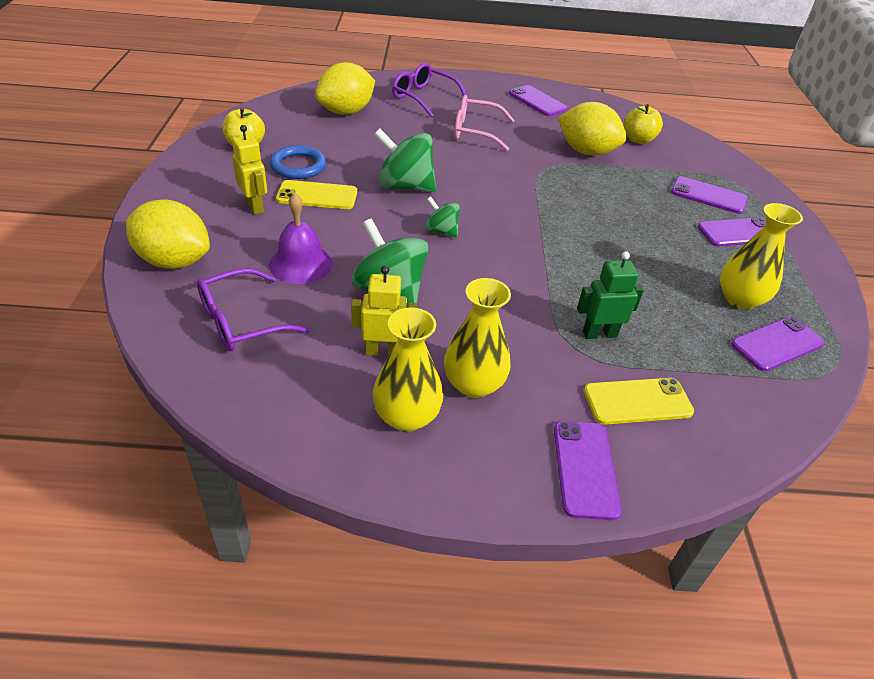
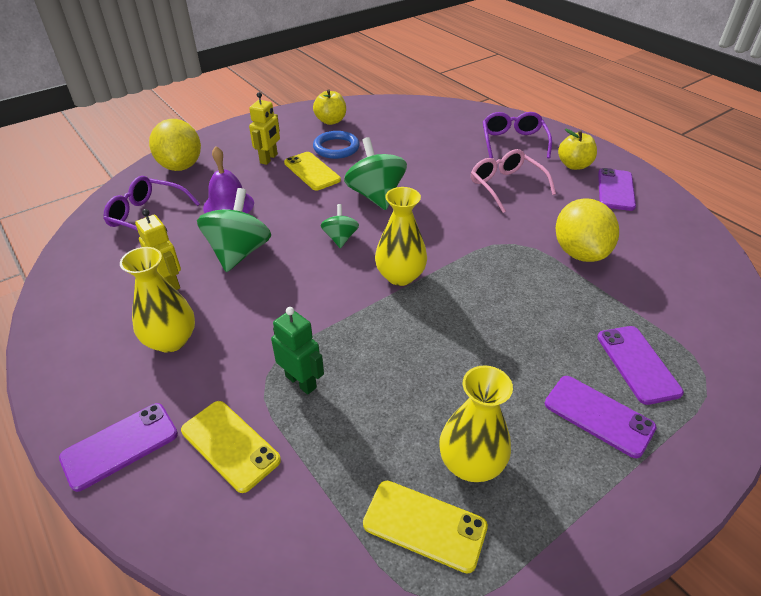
camera: 55 degrees right, 0 degrees up
yellow lemon [315,62,375,115] -> none
yellow vase [372,307,443,432] -> yellow vase moved to [375,187,427,286]
yellow apple [624,104,663,144] -> yellow apple moved to [558,129,597,170]
purple phone [731,316,824,371] -> yellow phone [363,481,488,574]

